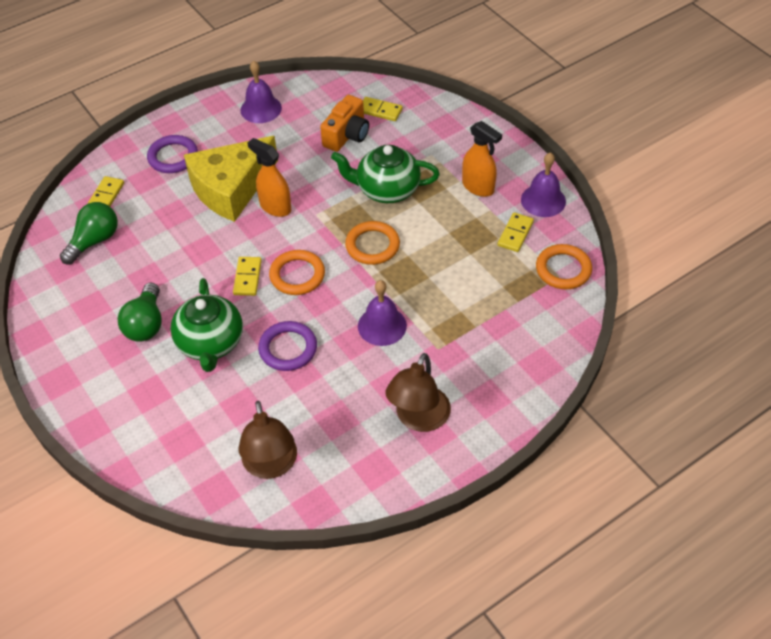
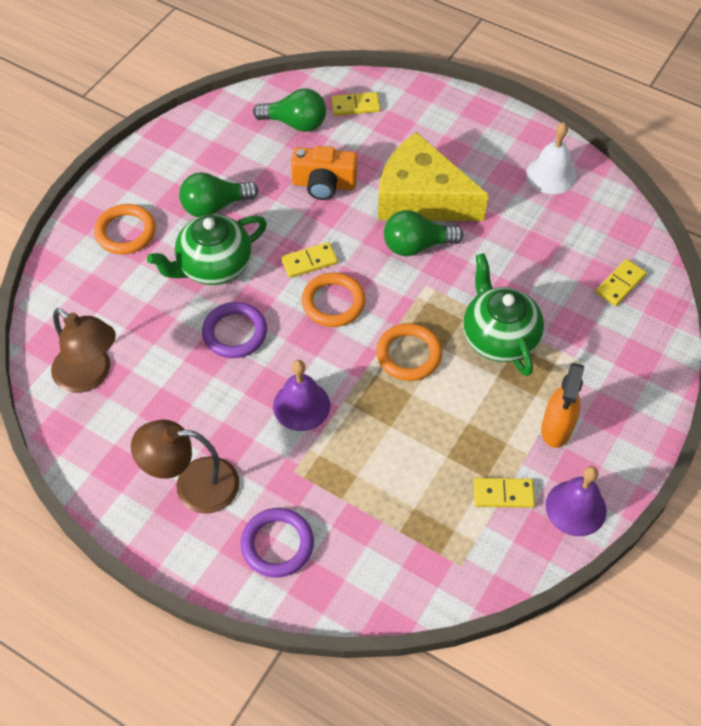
camera: 65 degrees right, 5 degrees up
purple ring [147,135,198,173] -> purple ring moved to [241,508,314,577]
brown lamp [238,401,297,479] -> brown lamp turned 105 degrees counterclockwise [51,308,116,393]
purple bell [240,61,282,123] -> white bell [526,122,576,194]
orange spray bottle [248,138,291,217] -> green light bulb [384,210,463,256]
orange camera [320,95,369,152] -> orange camera moved to [291,146,358,200]
yellow domino [363,97,403,121] -> yellow domino turned 45 degrees clockwise [595,259,647,306]
orange ring [536,244,592,289] -> orange ring moved to [94,204,156,254]

